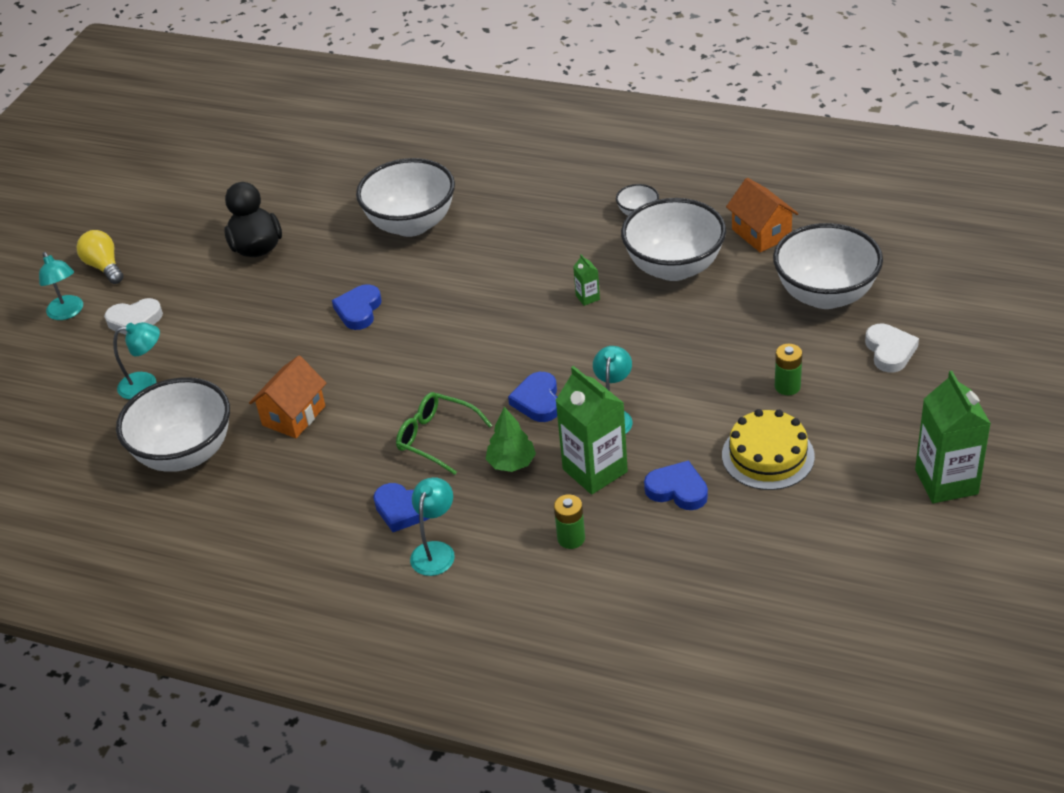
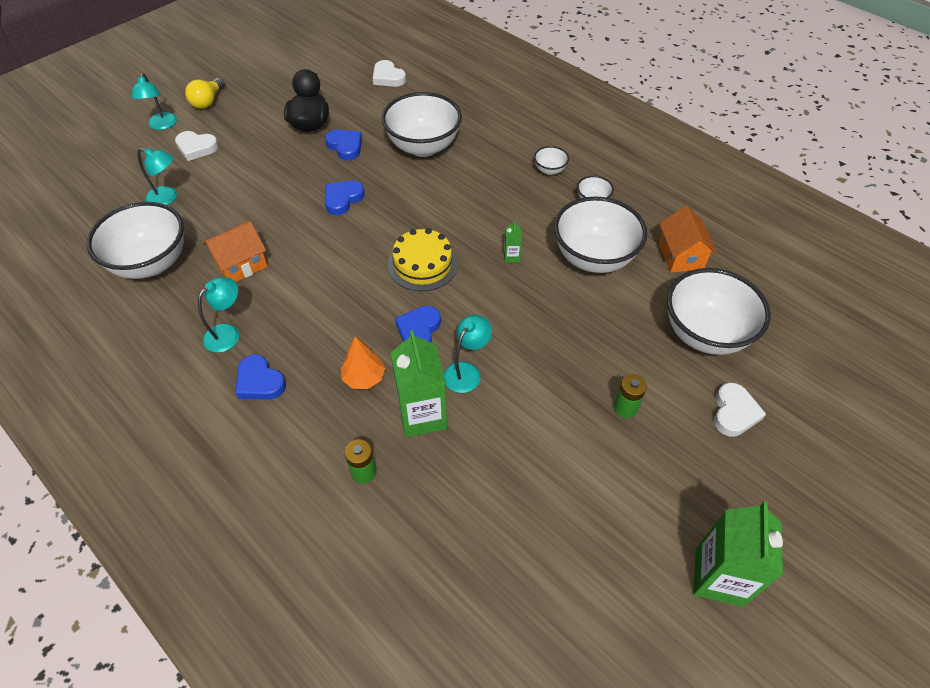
camera: 20 degrees right, 10 degrees up
yellow light bulb [77,230,123,284] -> yellow light bulb turned 150 degrees counterclockwise [185,78,225,109]
green glasses [396,392,492,475] -> none
turquoise lamp [410,477,455,576] -> turquoise lamp moved to [198,277,239,353]
green tree [486,407,536,472] -> orange tree [341,336,385,389]
blue heart [644,460,708,510] -> blue heart moved to [325,130,362,160]
yellow cake [722,409,815,490] -> yellow cake moved to [388,228,458,291]
none -> white heart [373,60,406,87]
none -> white bowl [534,146,569,175]

